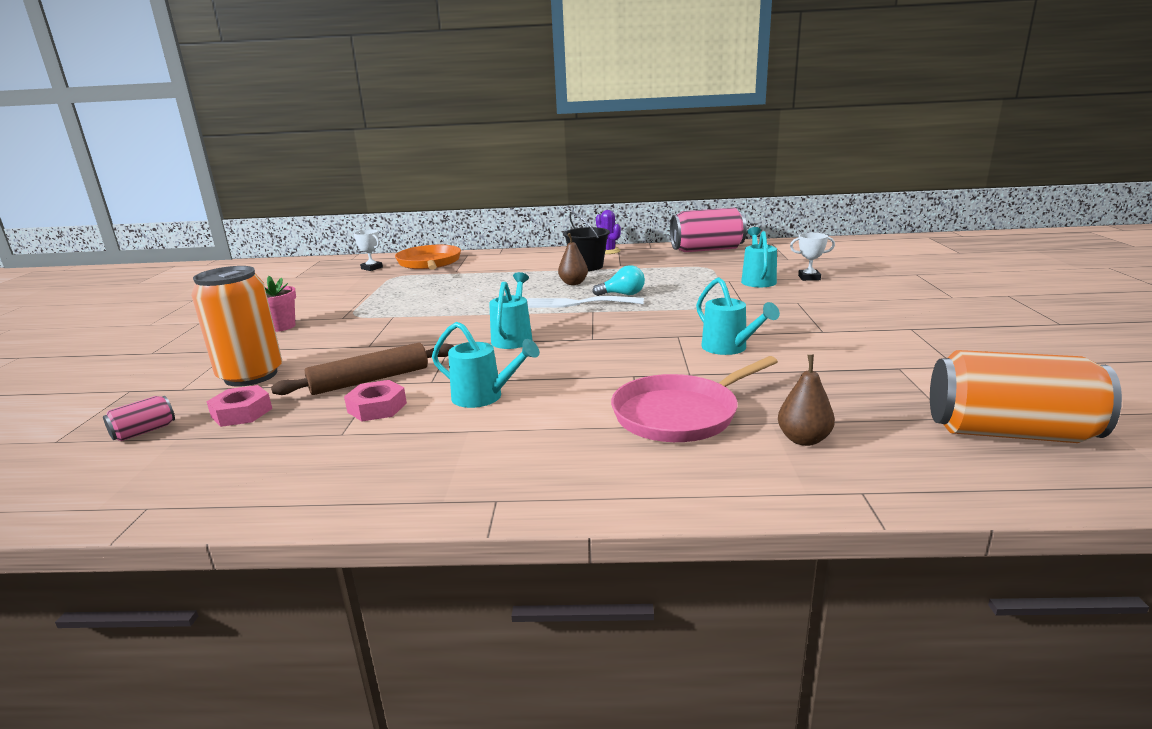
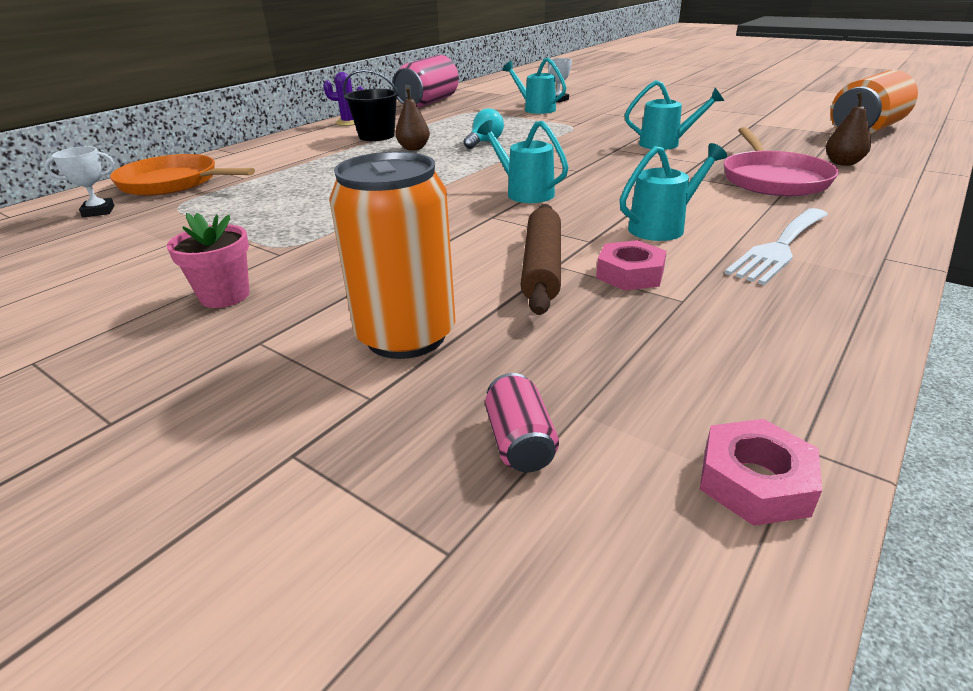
camera: 55 degrees left, 10 degrees up
pink nut [206,385,272,427] -> pink nut moved to [700,419,822,526]
white fork [526,296,644,308] -> white fork moved to [725,208,828,285]

